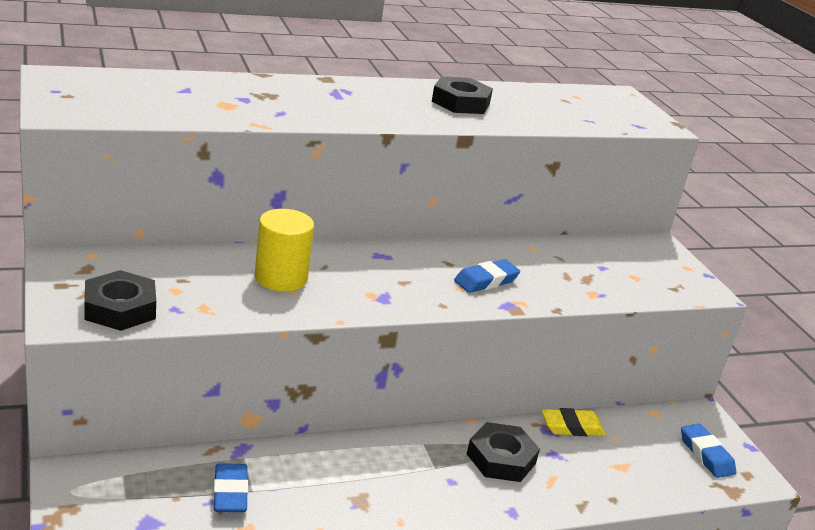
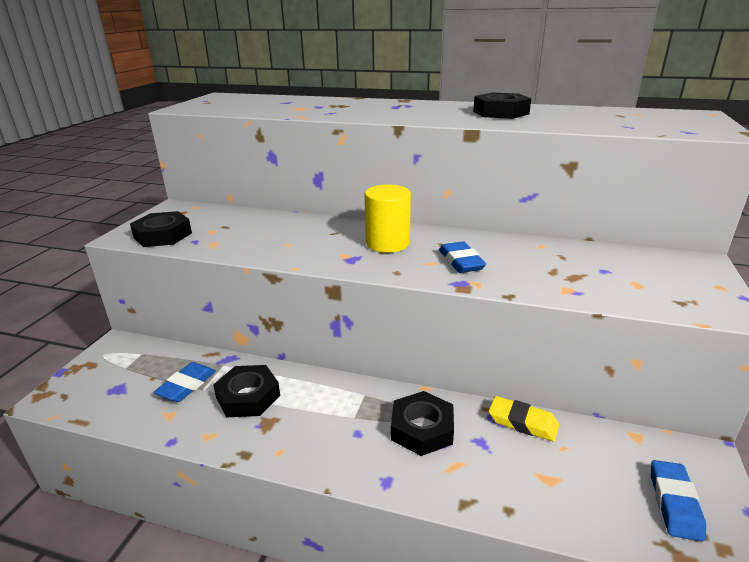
camera: 40 degrees right, 0 degrees up
yellow cylinder [255,209,314,292] -> yellow cylinder moved to [365,185,411,253]
blue eraser [454,259,520,293] -> blue eraser turned 75 degrees clockwise [439,241,486,273]
none -> black nut [213,365,280,417]

